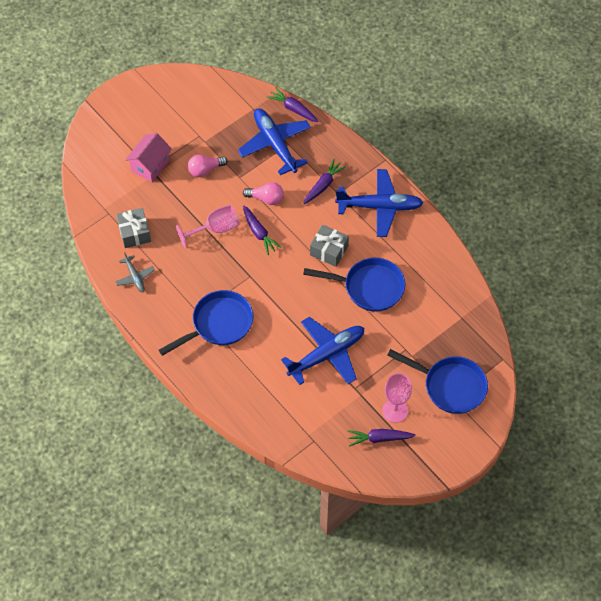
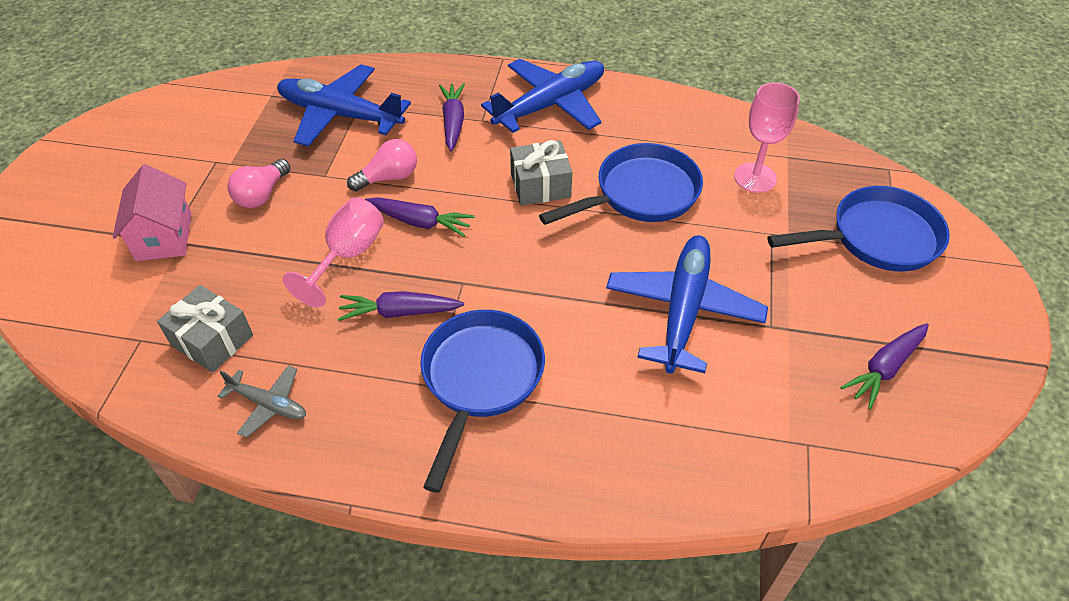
camera: 40 degrees left, 10 degrees down
purple carrot [267,87,318,122] -> purple carrot moved to [338,291,464,321]
pink goblet [382,373,412,423] -> pink goblet moved to [734,82,800,193]

